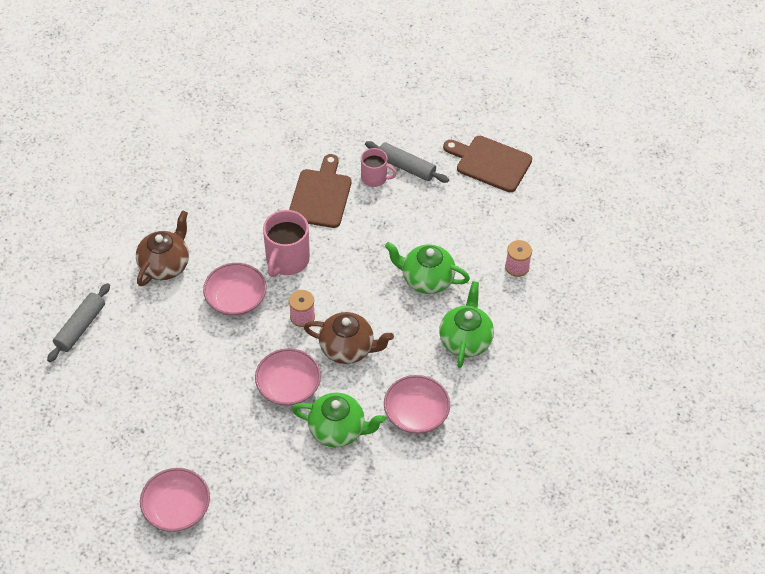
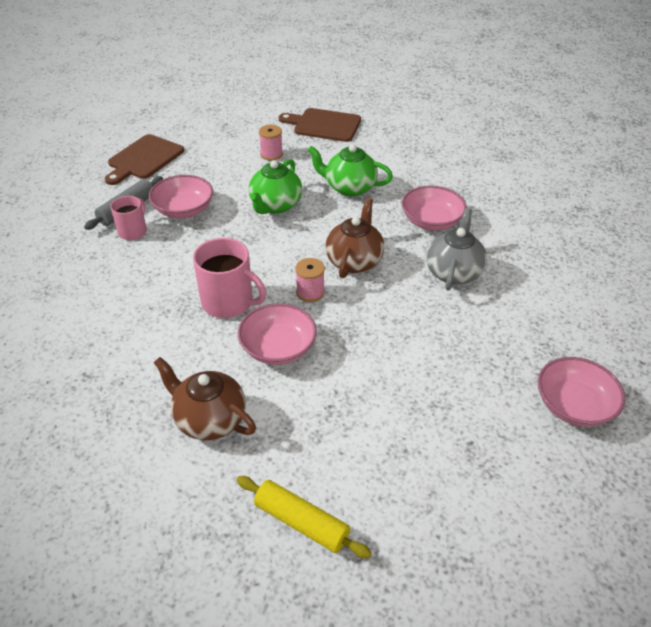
camera: 85 degrees left, 10 degrees down
grey rolling pin [47,283,110,362] -> yellow rolling pin [237,476,372,559]
pink bowl [255,348,321,406] -> pink bowl moved to [149,175,213,218]
brown cutting board [289,154,351,228] -> brown cutting board moved to [279,108,361,142]
green teapot [292,392,386,447] -> grey teapot [426,208,487,291]

